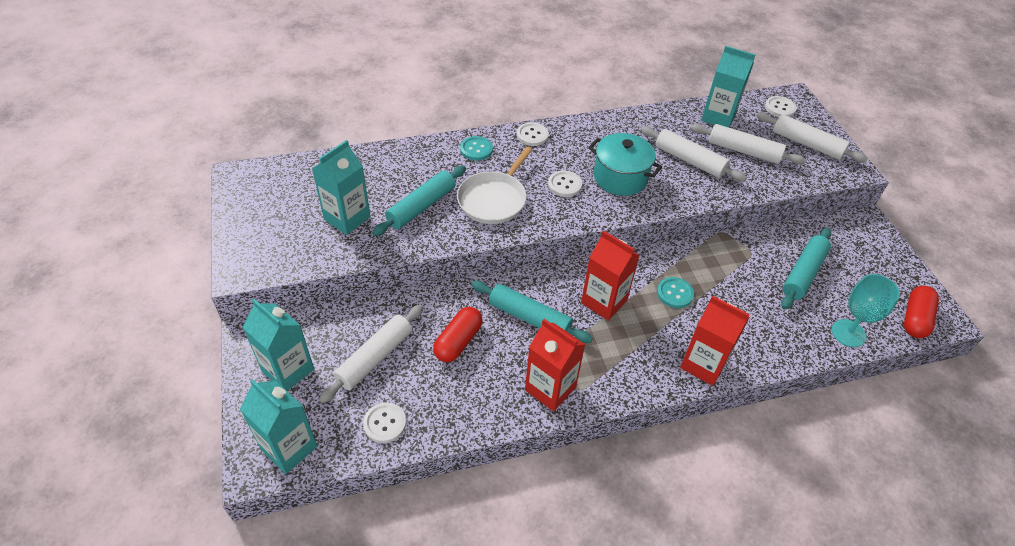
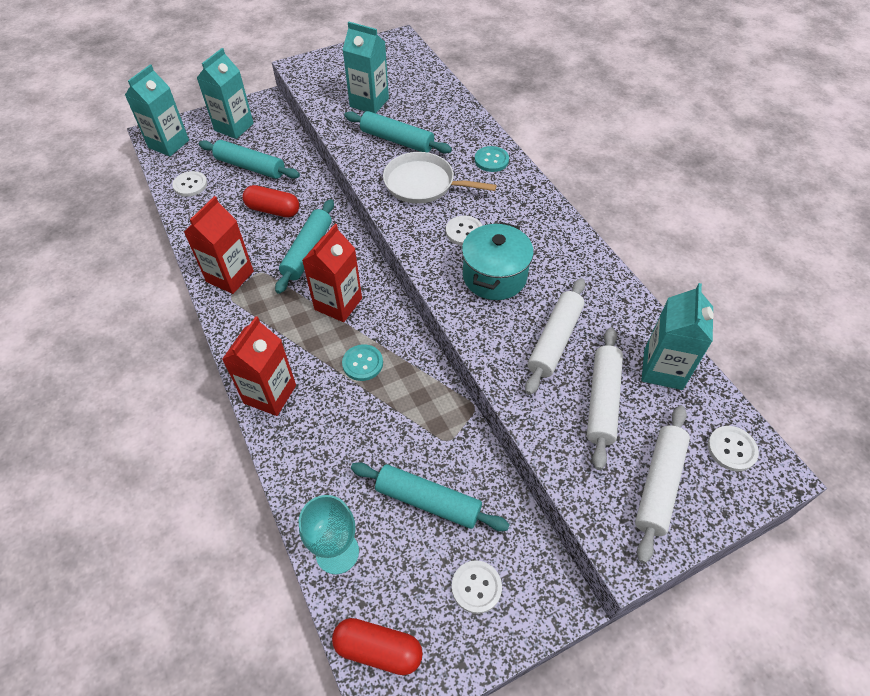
camera: 80 degrees right, 5 degrees up
white rolling pin [319,305,424,403] -> turquoise rolling pin [199,140,300,179]
white button [517,122,549,146] -> white button moved to [452,560,502,614]

